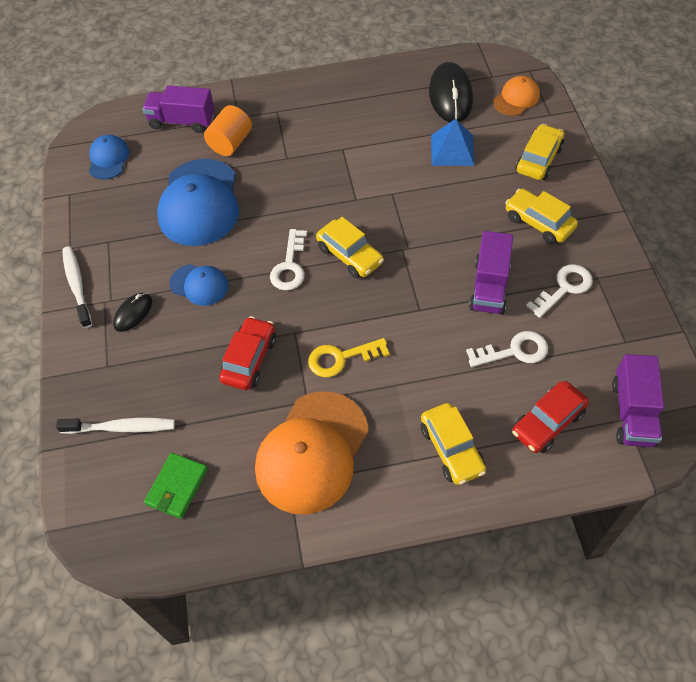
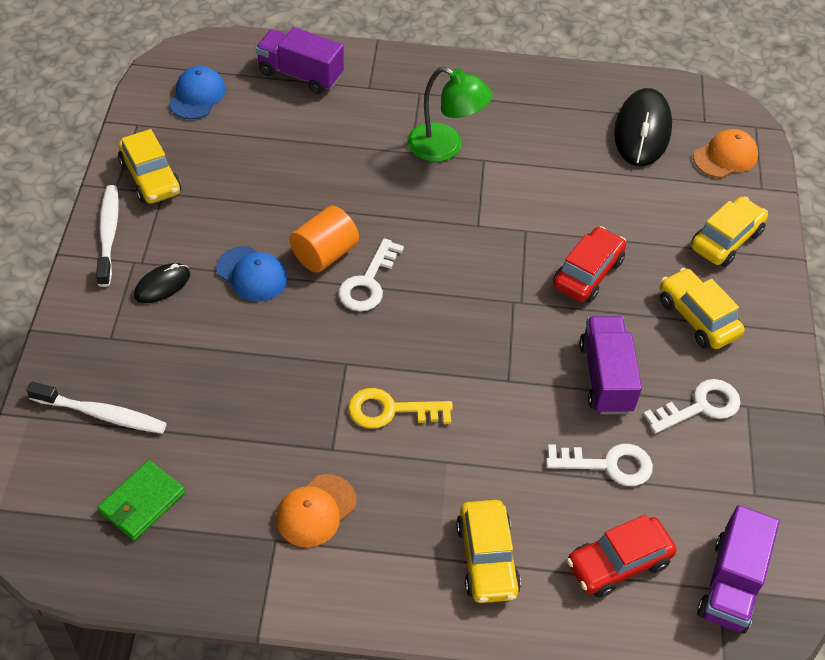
camera: 10 degrees right, 5 degrees down
blue cap [157,159,239,246] -> none
orange cylinder [204,105,252,156] -> orange cylinder moved to [290,206,359,273]
red car [219,316,276,390] -> red car moved to [553,226,626,303]
orange cap [255,391,369,515] -> orange cap [276,474,357,547], size x0.51
yellow car [316,217,384,278] -> yellow car moved to [118,129,181,204]
blue pyramid [431,119,474,166] -> none
purple truck [469,231,513,315] -> purple truck turned 150 degrees clockwise [579,316,642,415]
none -> green lamp [407,67,493,162]

